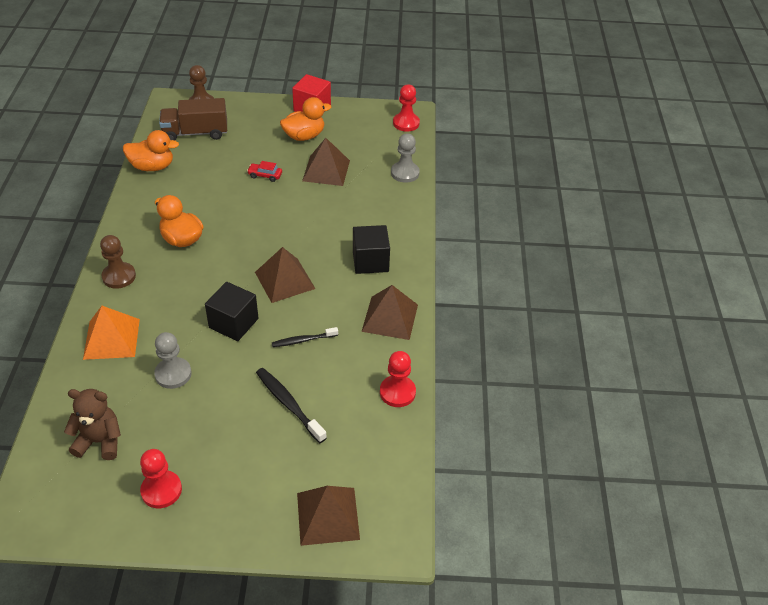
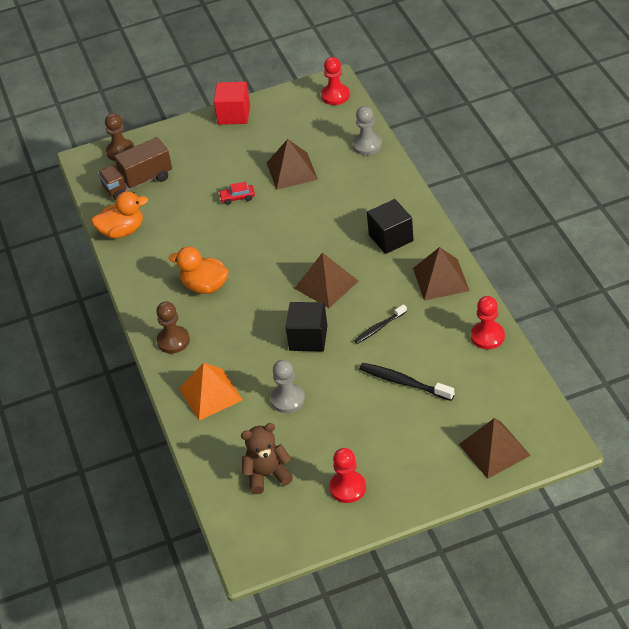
camera: 15 degrees left, 0 degrees up
orange duck [280,97,331,141] -> none

